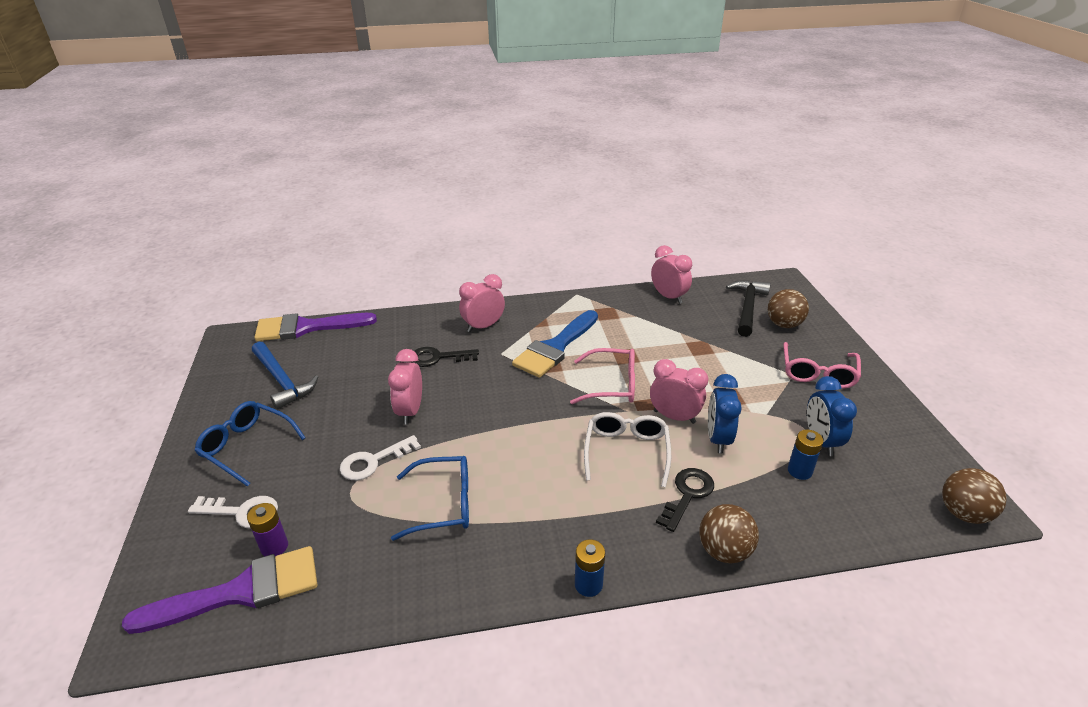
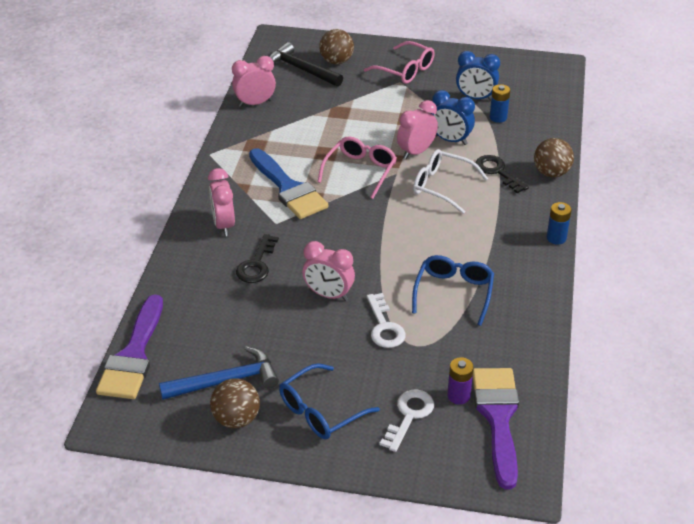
camera: 70 degrees left, 5 degrees up
brown ball [942,468,1007,524] -> brown ball moved to [210,378,260,428]

